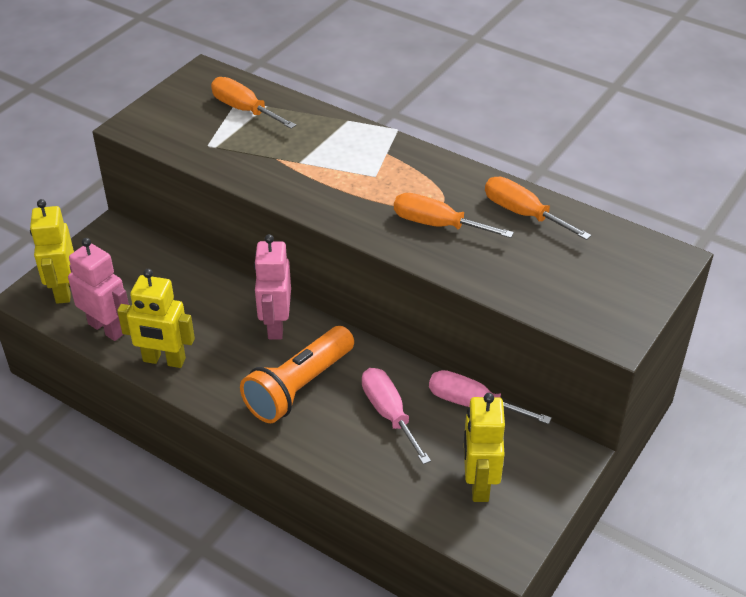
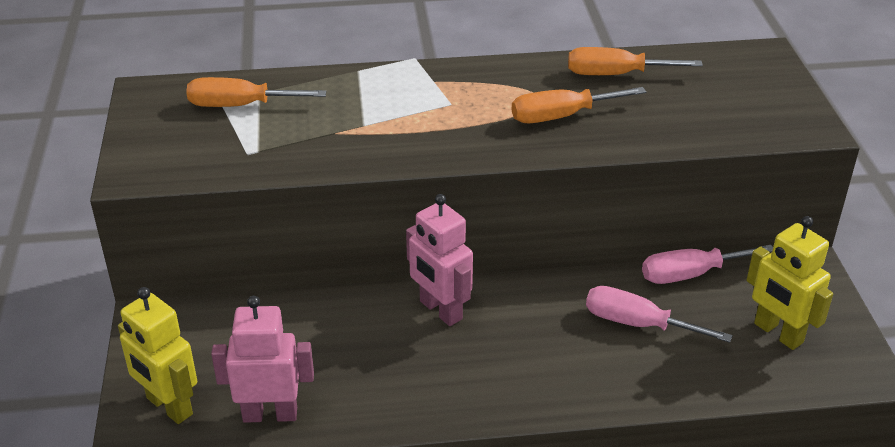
camera: 40 degrees left, 5 degrees down
yellow robot [117,269,195,368] -> none
orange flashlight [240,326,354,423] -> none

